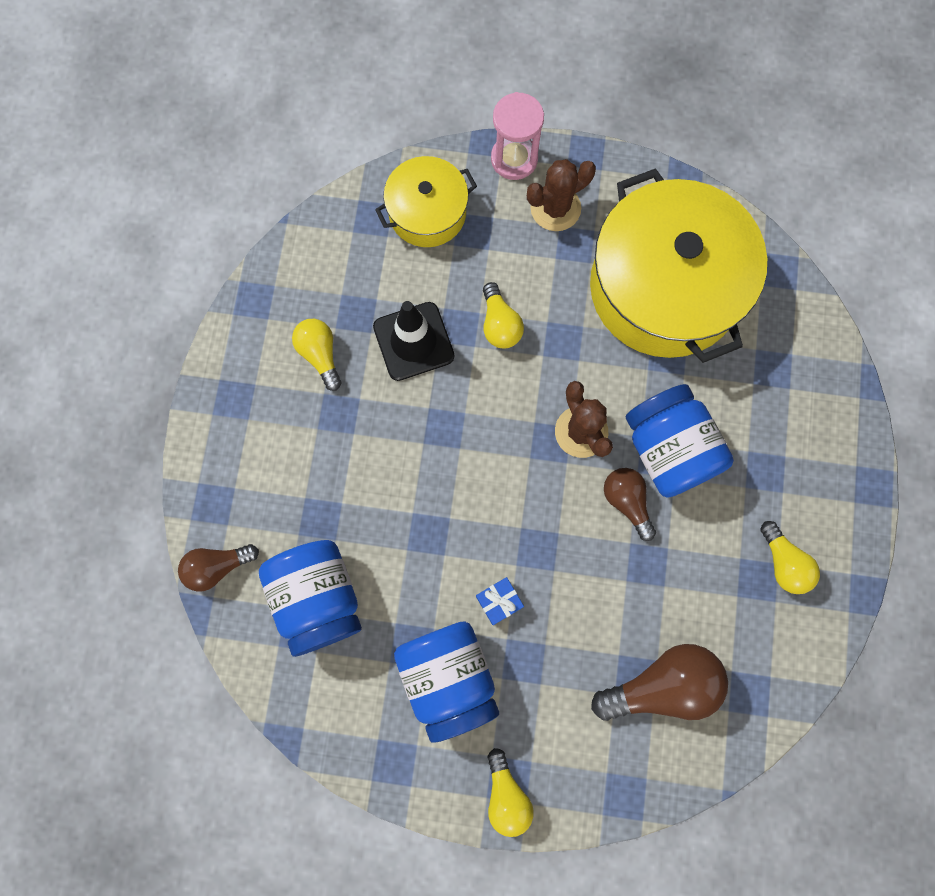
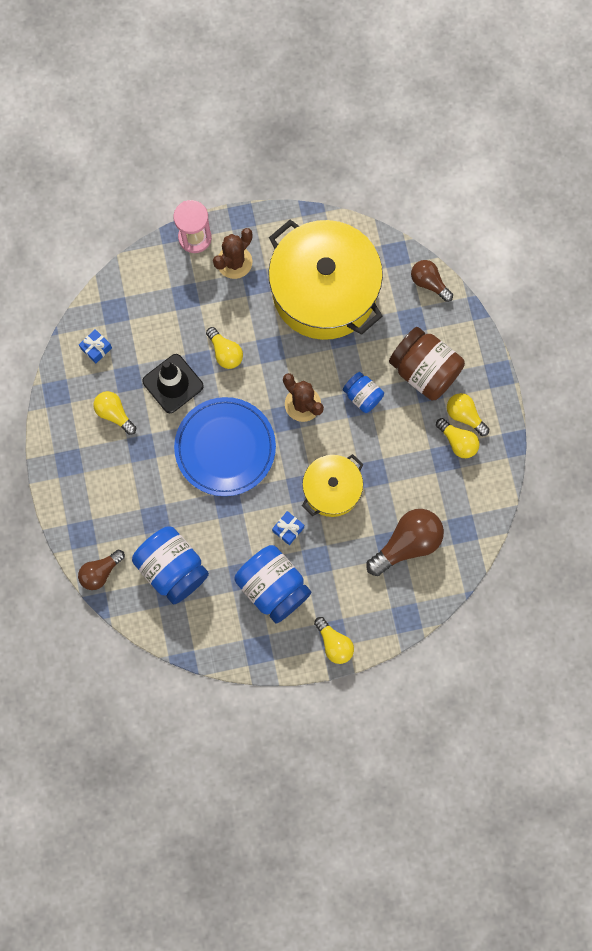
camera: 20 degrees left, 0 degrees up
yellow pot [375,156,477,247] -> yellow pot moved to [302,454,364,517]
brown light bulb [604,468,656,541] -> brown light bulb moved to [411,260,453,302]
blue jar [626,384,734,498] -> blue jar [343,372,384,413], size x0.55
none -> blue gift [79,329,112,363]
none -> blue plate [174,397,276,496]
none -> brown jar [389,327,465,401]
none -> yellow light bulb [447,393,489,436]

